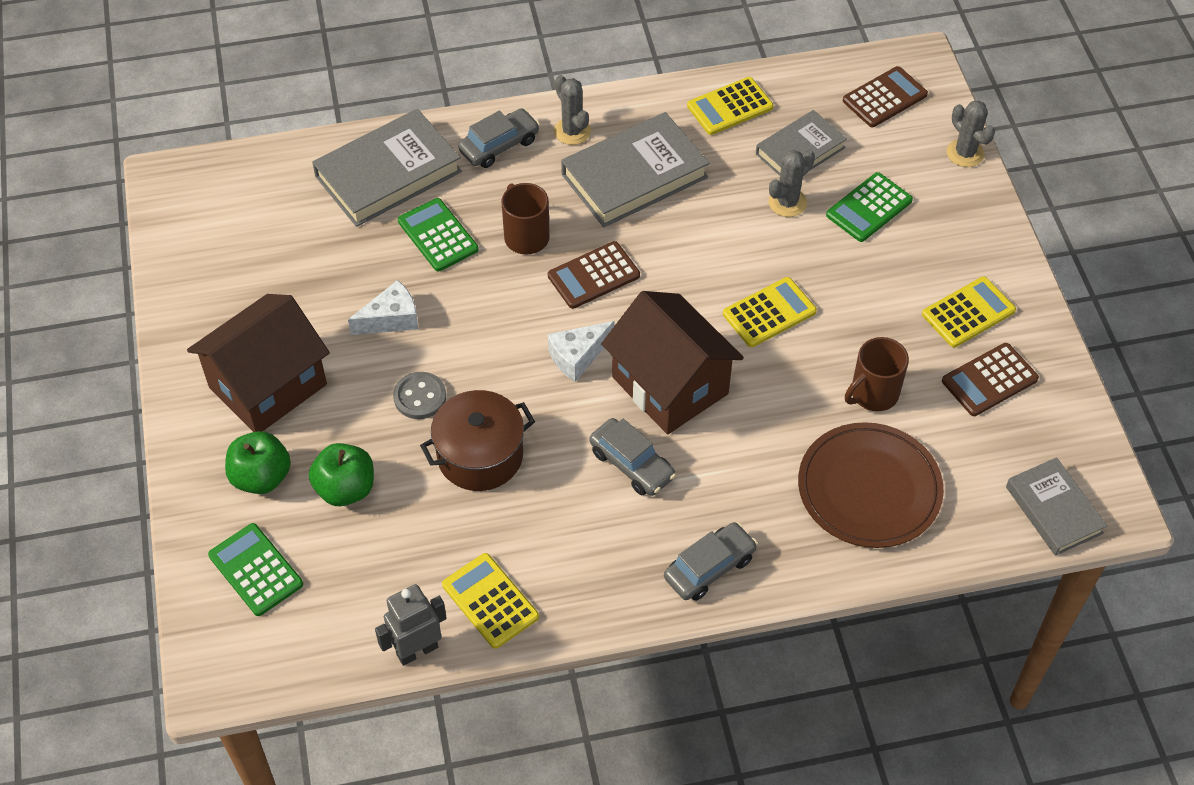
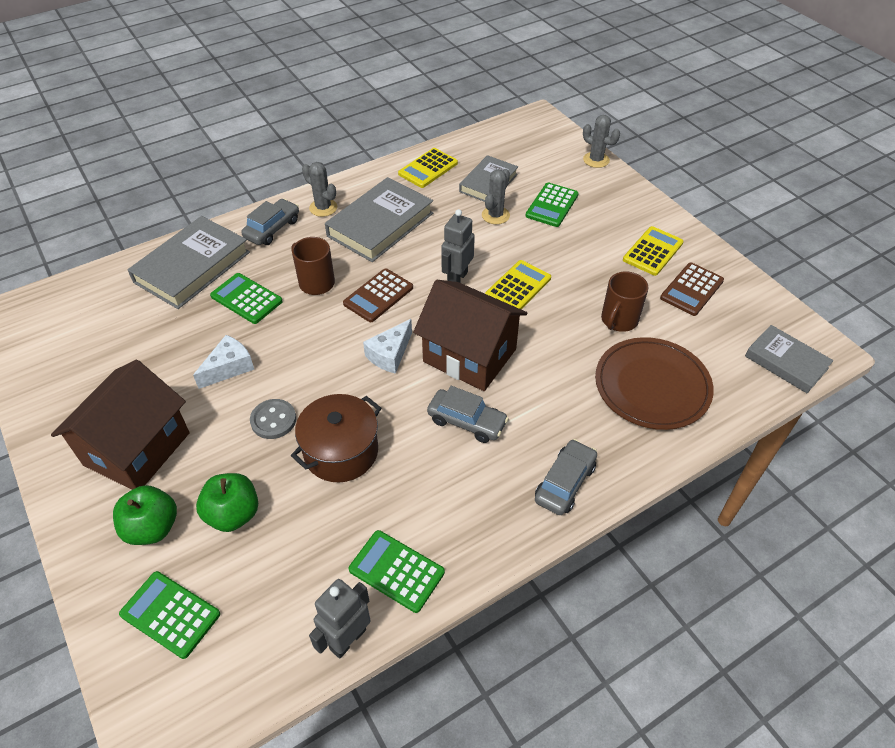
camera: 20 degrees left, 5 degrees down
yellow calculator [442,553,539,649] -> green calculator [349,530,445,613]
brown calculator [843,66,928,127] -> none
none -> grey robot [441,209,475,283]

